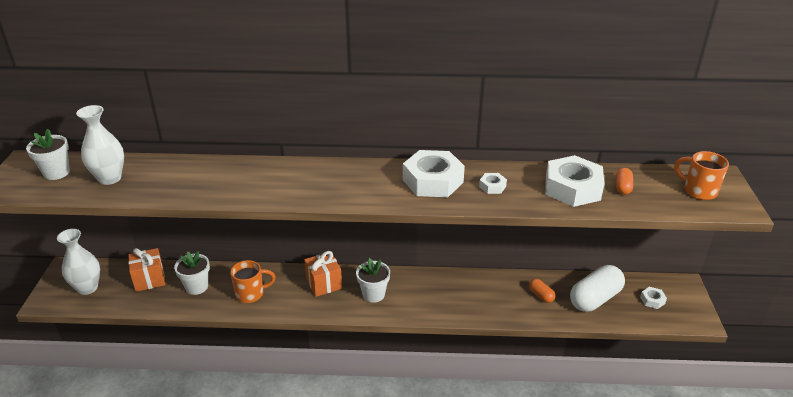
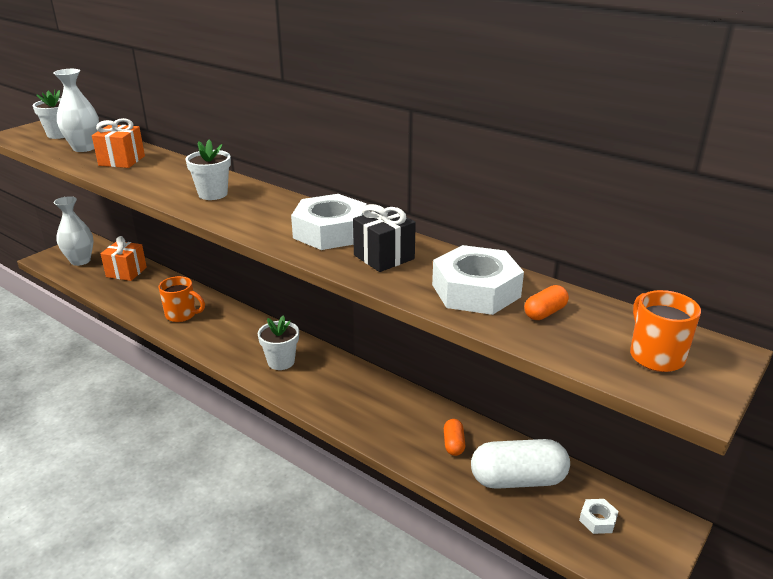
camera: 35 degrees right, 5 degrees down
white flower pot [174,251,210,295] -> white flower pot moved to [185,140,231,200]
orange gift [304,251,342,297] -> orange gift moved to [92,118,145,168]
white nut [479,173,507,194] -> black gift [353,204,416,272]

